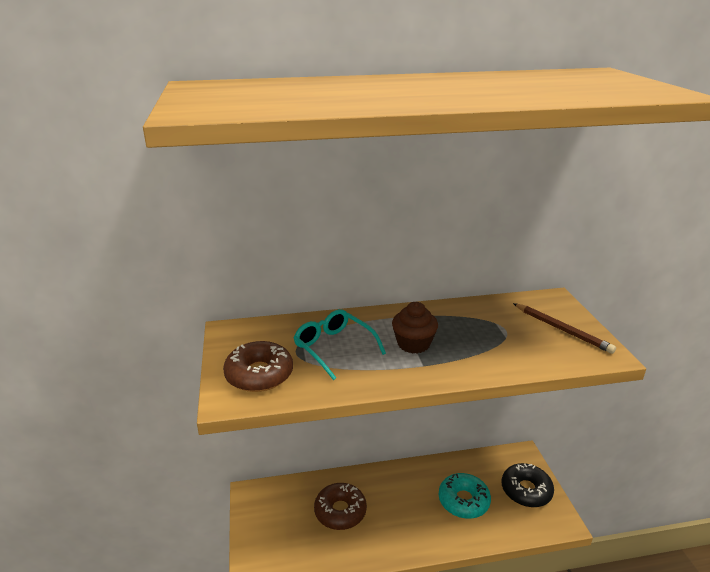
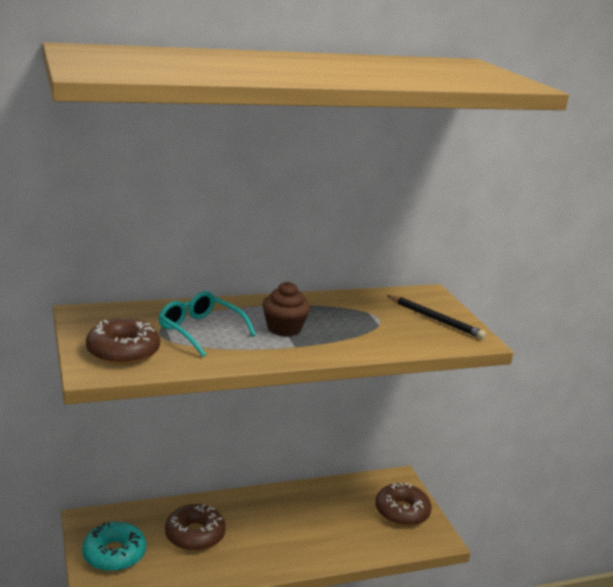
camera: 10 degrees left, 5 degrees down
turquoise donut [439,473,491,519] -> turquoise donut moved to [82,522,146,572]
black donut [502,463,554,507] -> brown donut [375,483,432,526]
brown pencil [513,303,616,354] -> black pencil [387,295,486,339]

